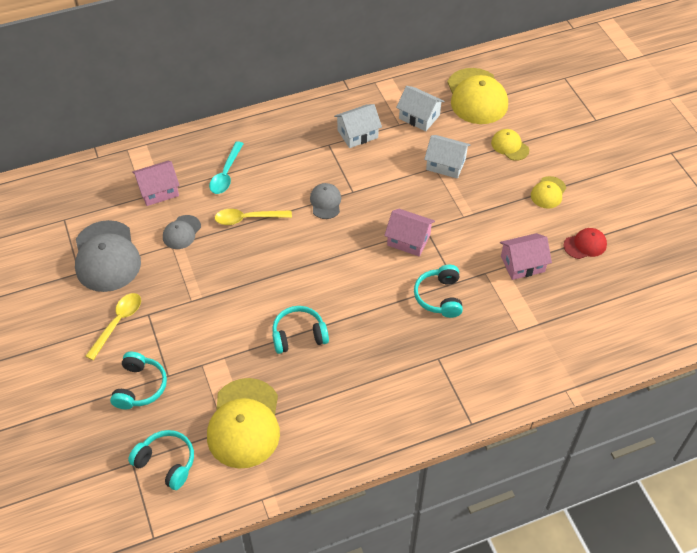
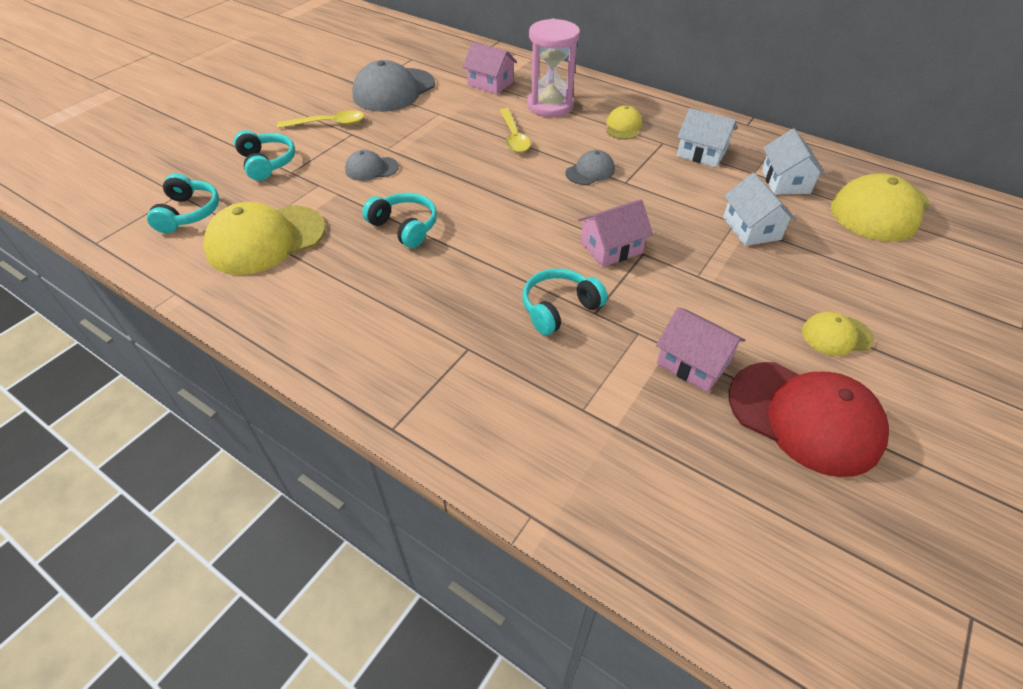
camera: 55 degrees right, 5 degrees down
turquoise headphones [110,352,167,409] -> turquoise headphones turned 90 degrees counterclockwise [234,130,295,181]
grey cap [163,215,201,249] -> grey cap moved to [345,150,399,181]
turquoise spoon [209,141,244,194] -> pink hourglass [527,19,580,117]
yellow spoon [215,209,292,225] -> yellow spoon turned 150 degrees counterclockwise [500,108,531,153]
pink house [384,209,435,257] -> pink house turned 75 degrees clockwise [578,199,653,267]
yellow cap [491,129,529,161] -> yellow cap moved to [606,105,642,140]
red cap [563,228,607,259] -> red cap [729,362,889,477], size x1.96

